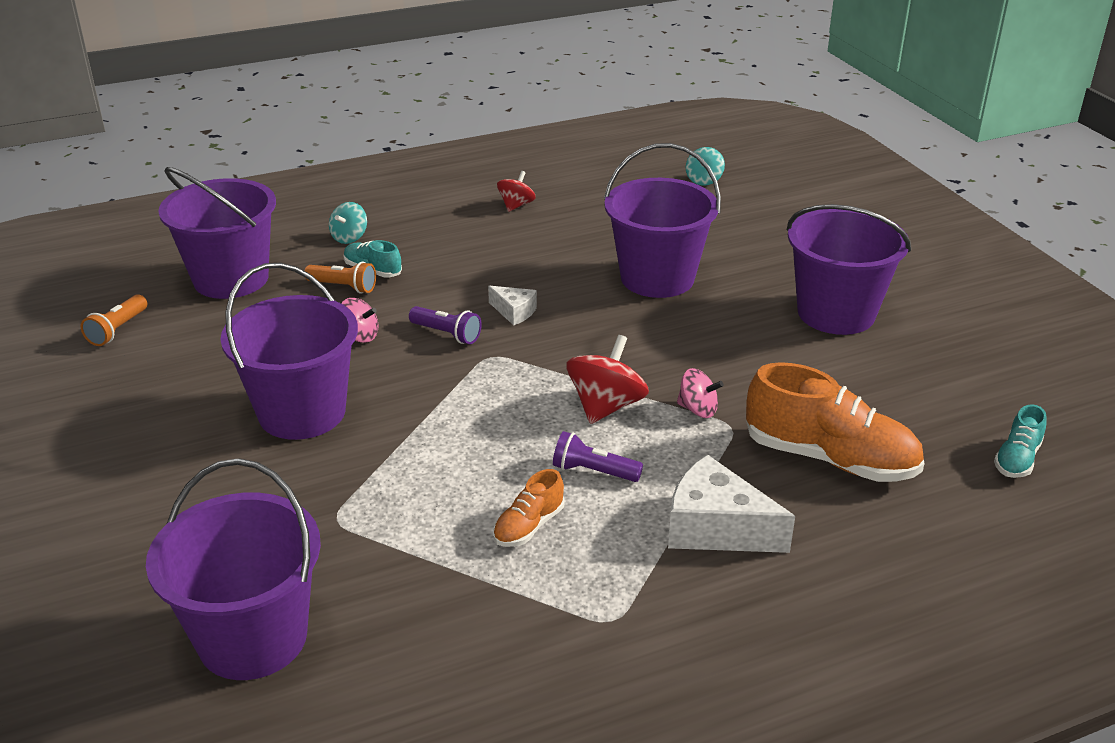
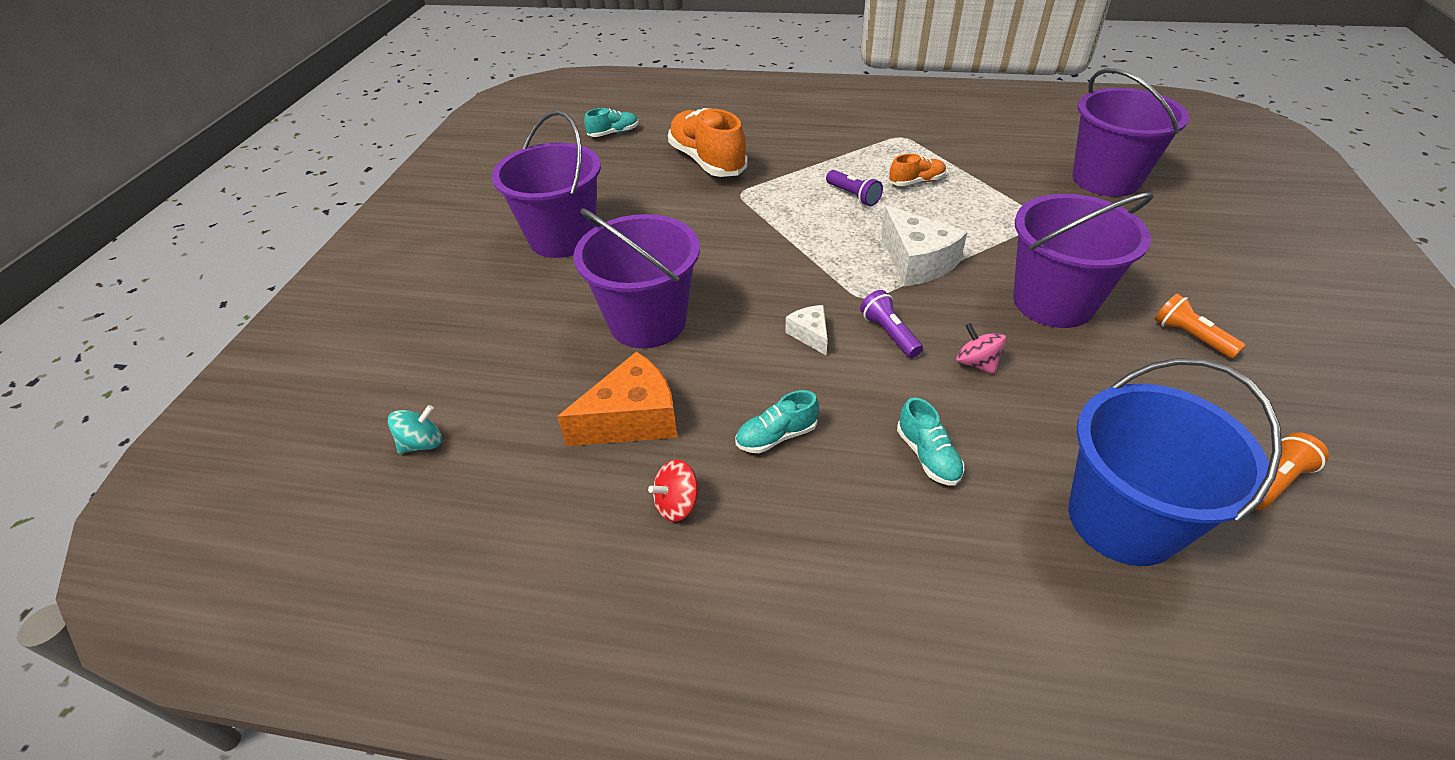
camera: 145 degrees left, 10 degrees up
purple bucket [158,167,276,299] -> blue bucket [1068,358,1282,566]
orange flashlight [305,262,376,293] -> orange flashlight moved to [1155,294,1246,359]
turquoise spinning top [329,202,367,244] -> none
red spinning top [566,335,649,424] -> none
white cheese [668,454,795,553] -> white cheese moved to [881,205,967,286]
pink spinning top [677,368,723,418] -> none
none -> orange cheese [557,351,678,446]
none -> turquoise shoe [735,390,819,453]

